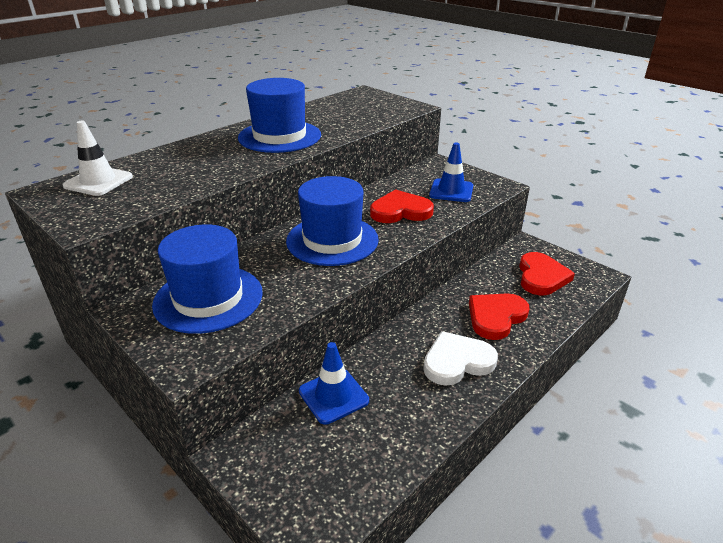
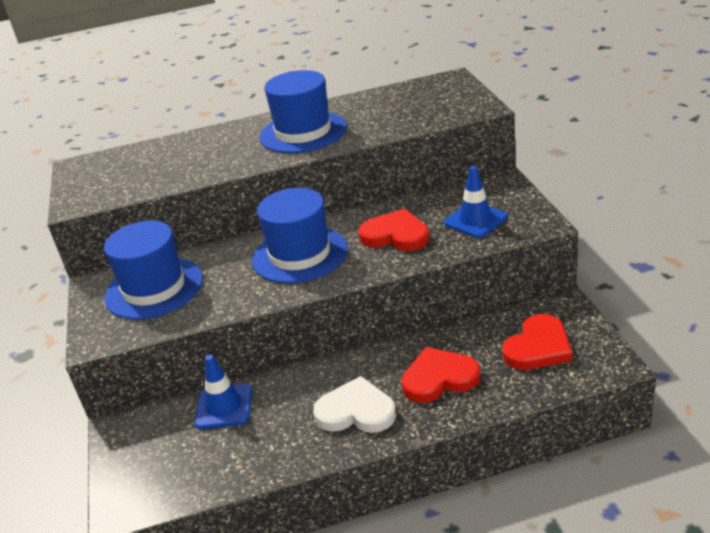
camera: 35 degrees right, 0 degrees up
white traffic cone [63,121,133,196] -> none

